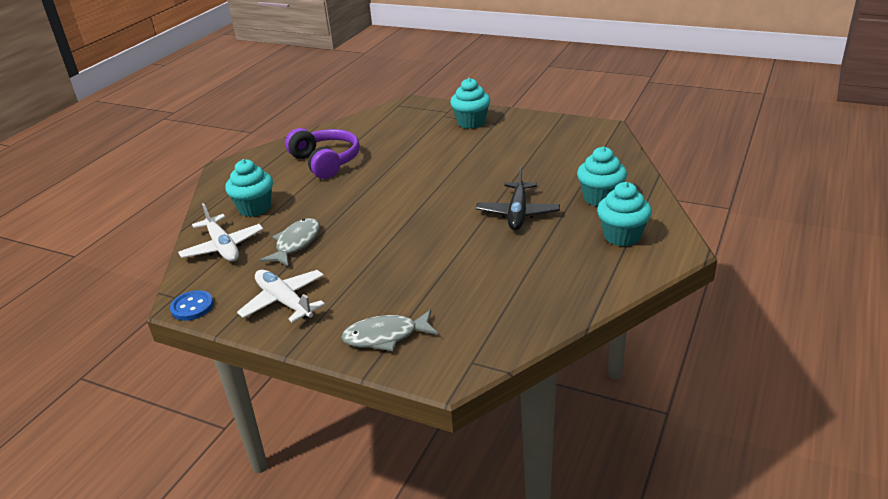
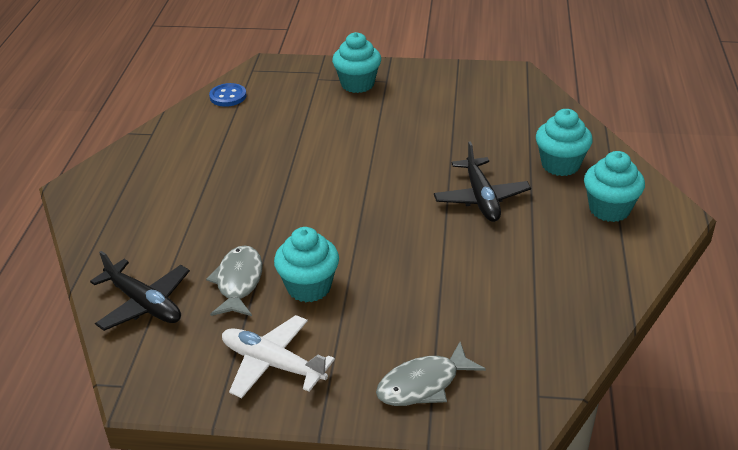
camera: 20 degrees left, 5 degrees up
blue button [170,290,214,321] -> blue button moved to [209,83,247,107]
white plane [178,203,263,262] -> black plane [90,251,190,331]
turquoise cupcake [225,159,273,217] -> turquoise cupcake moved to [274,227,339,302]
purple headphones [285,128,360,179] -> none

